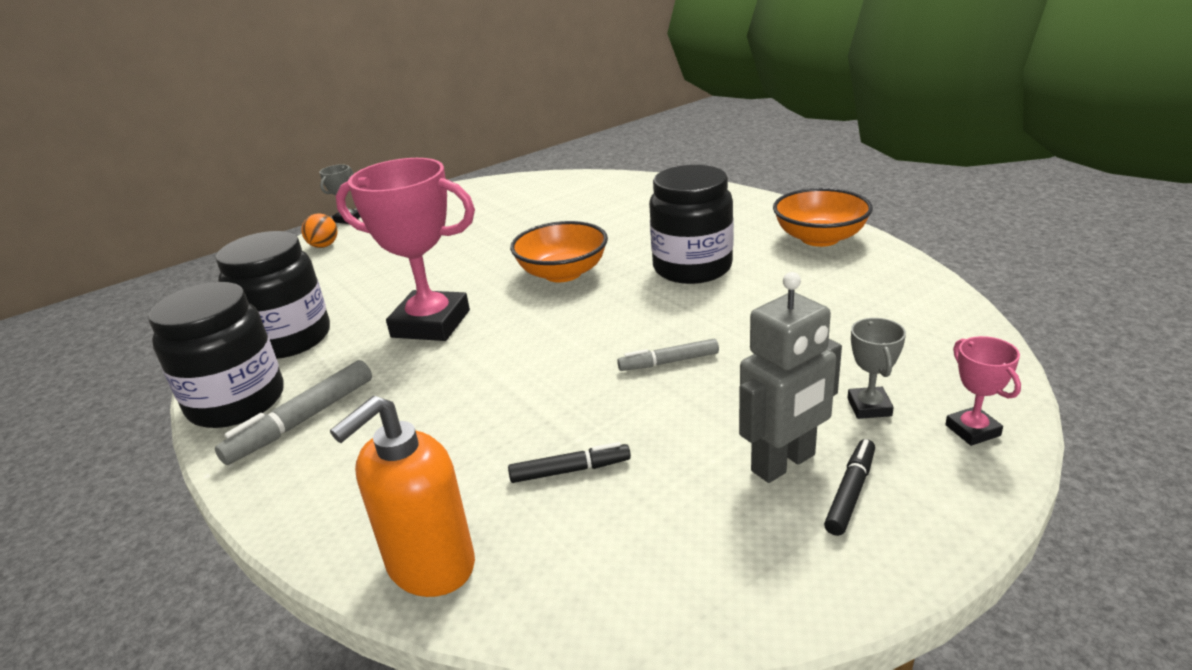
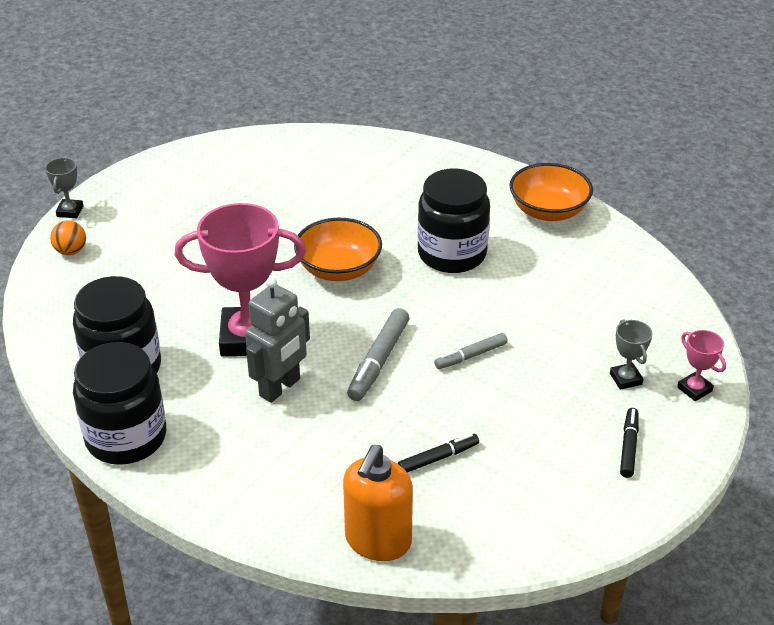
camera: 20 degrees left, 10 degrees up
grey marker [215,360,372,465] -> grey marker moved to [347,308,409,401]
grey robot [739,272,842,483] -> grey robot moved to [245,277,310,403]

